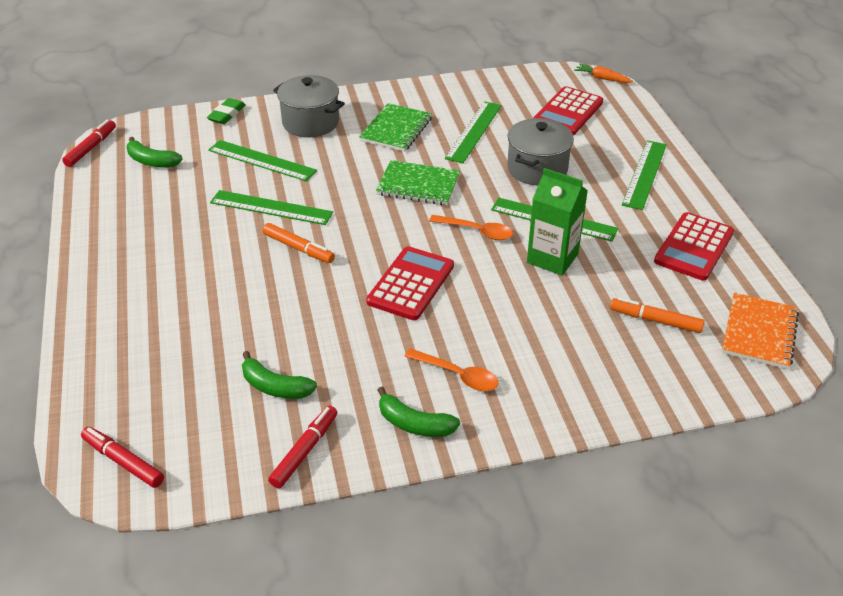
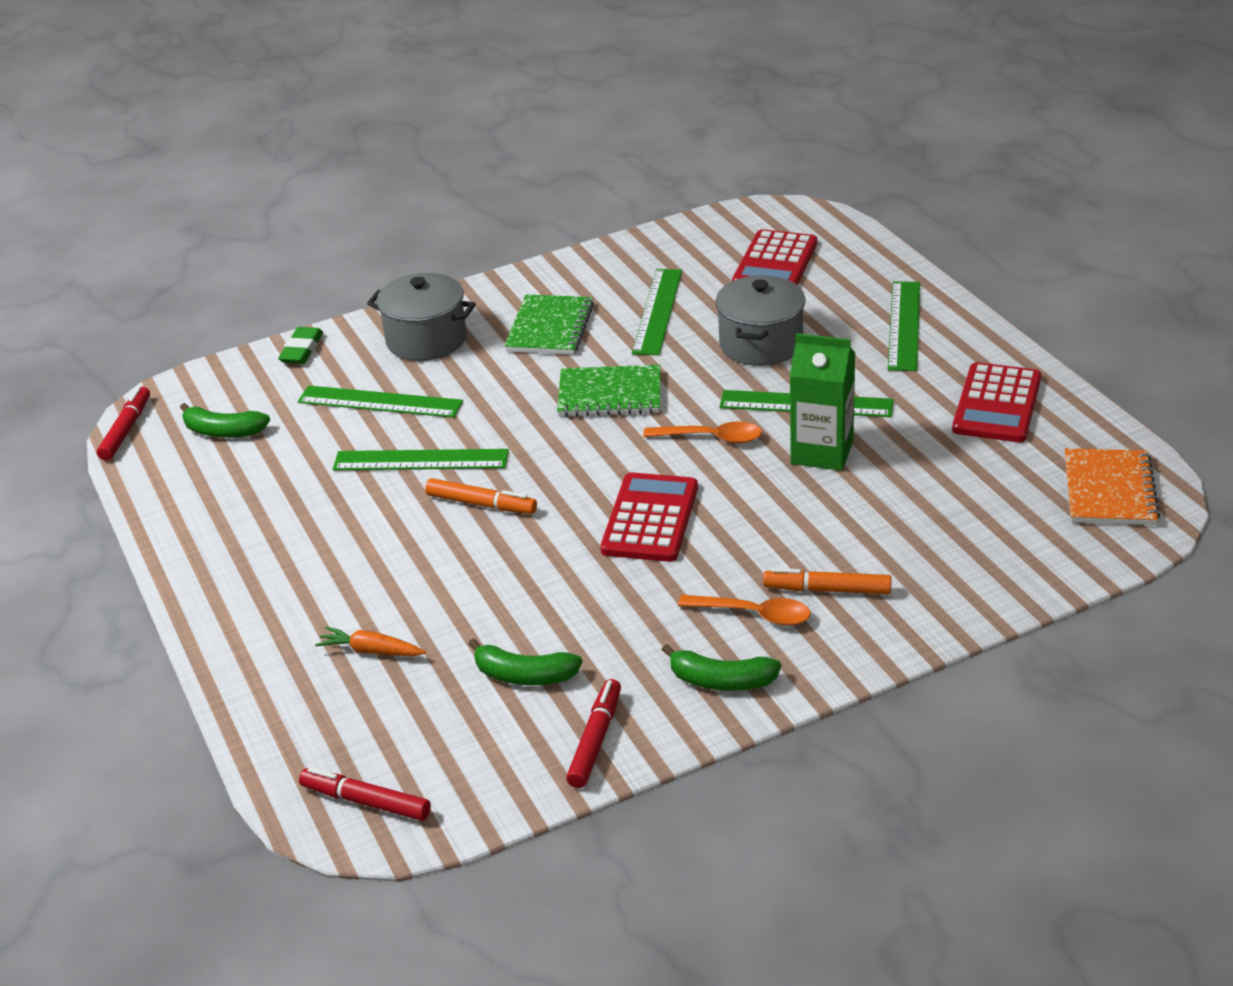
camera: 10 degrees left, 5 degrees down
orange carrot [574,63,633,83] -> orange carrot moved to [315,627,426,656]
orange marker [610,297,705,333] -> orange marker moved to [763,568,892,594]

